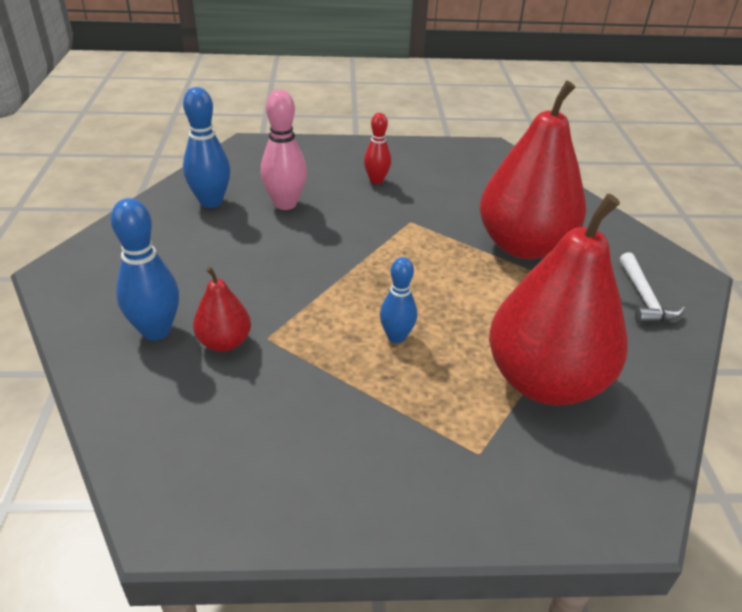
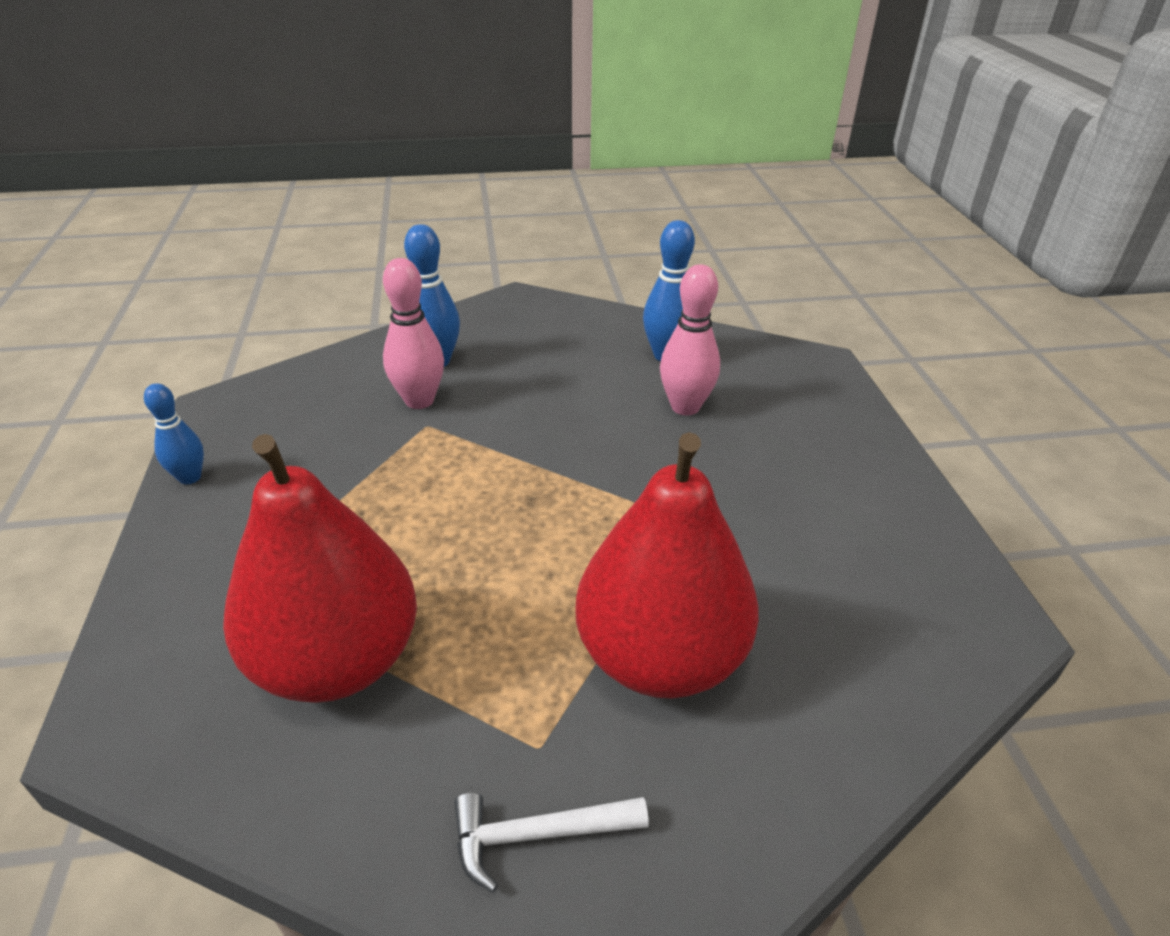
camera: 85 degrees right, 0 degrees up
red pear [193,267,251,352] -> pink bowling pin [383,258,444,409]
red bowling pin [364,113,391,184] -> none
blue bowling pin [380,257,417,343] -> blue bowling pin moved to [144,383,204,484]

